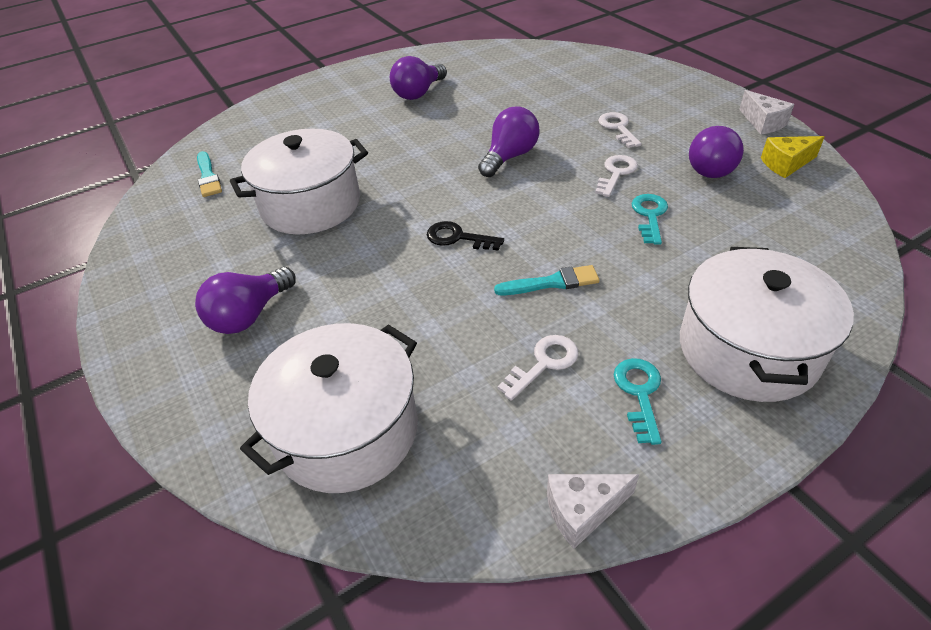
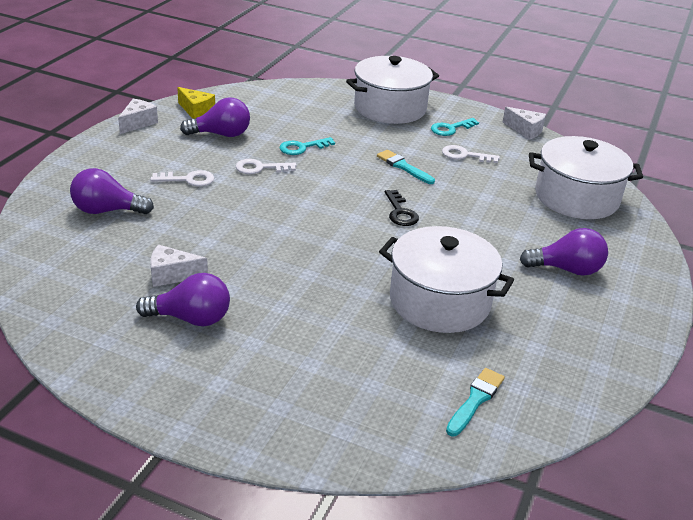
camera: 130 degrees left, 10 degrees down
purple light bulb [478,106,540,177] -> purple light bulb moved to [70,168,154,214]
white key [598,112,642,148] -> white key turned 135 degrees counterclockwise [150,170,214,187]
none -> white cheese [150,245,208,287]

